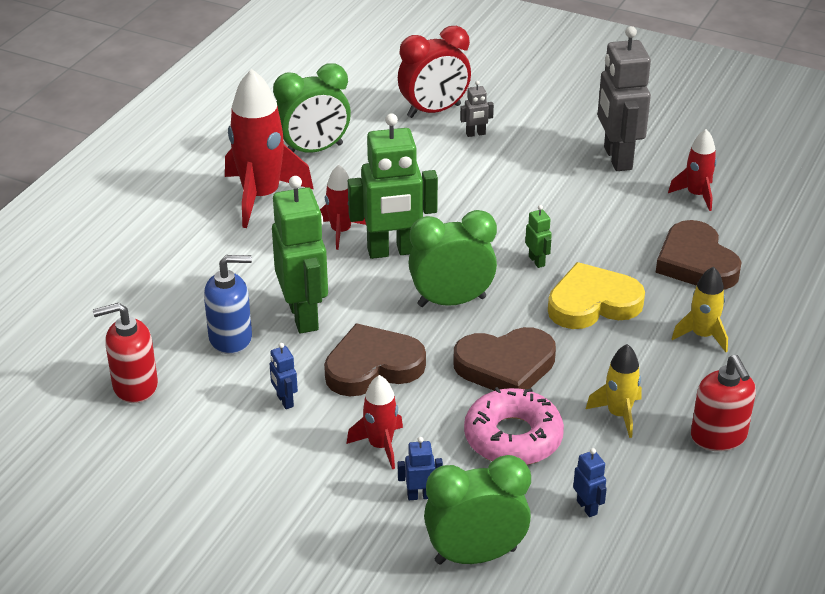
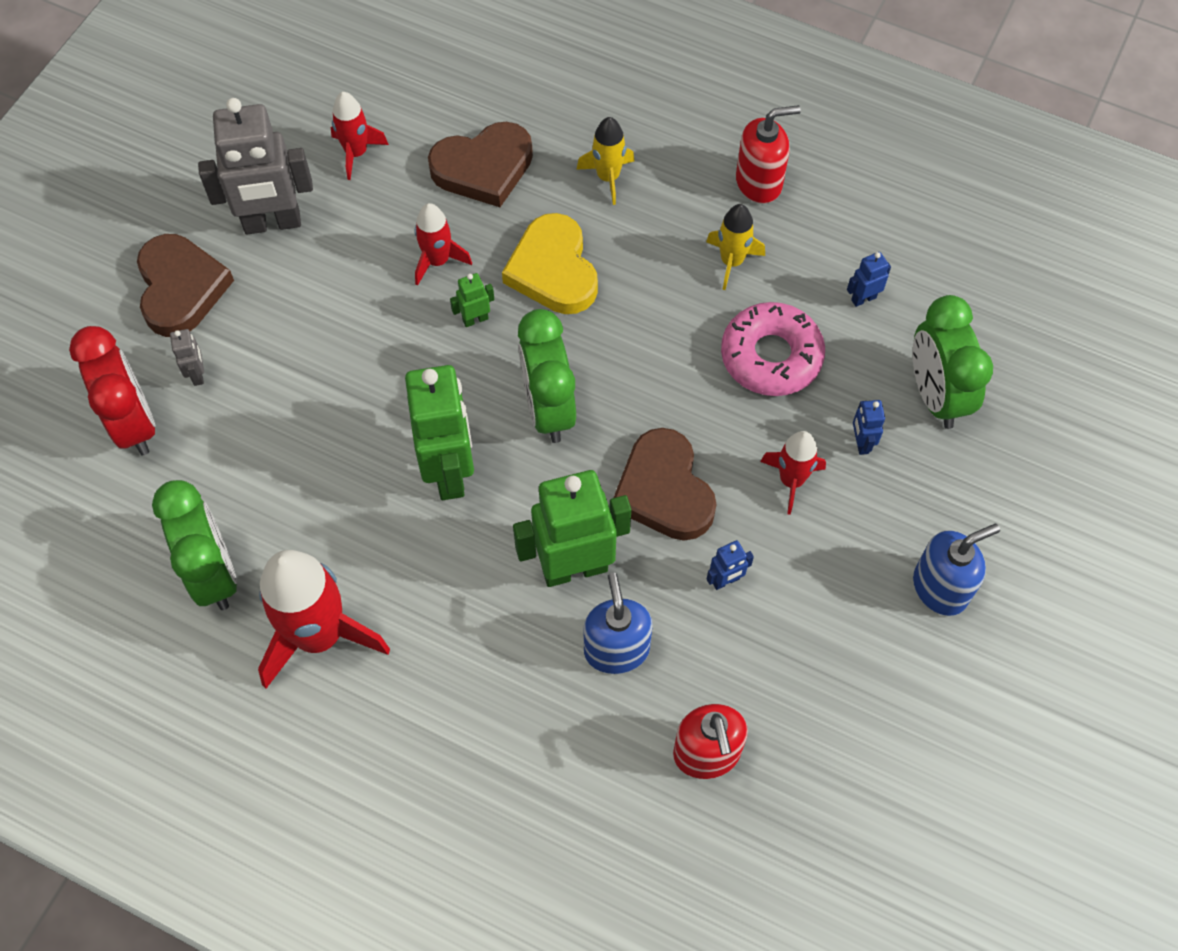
camera: 90 degrees left, 25 degrees up
red rocket [320,165,366,250] -> red rocket moved to [415,203,472,286]
brown heart [453,327,556,391] -> brown heart moved to [137,234,234,337]
none -> blue soap dispenser [913,524,1000,616]

